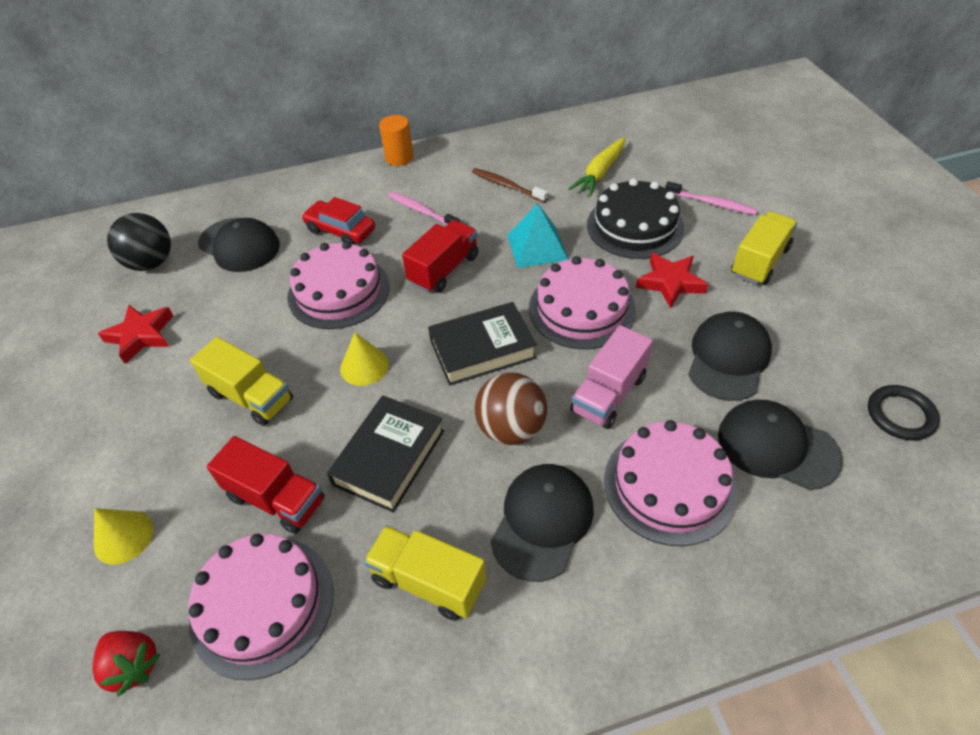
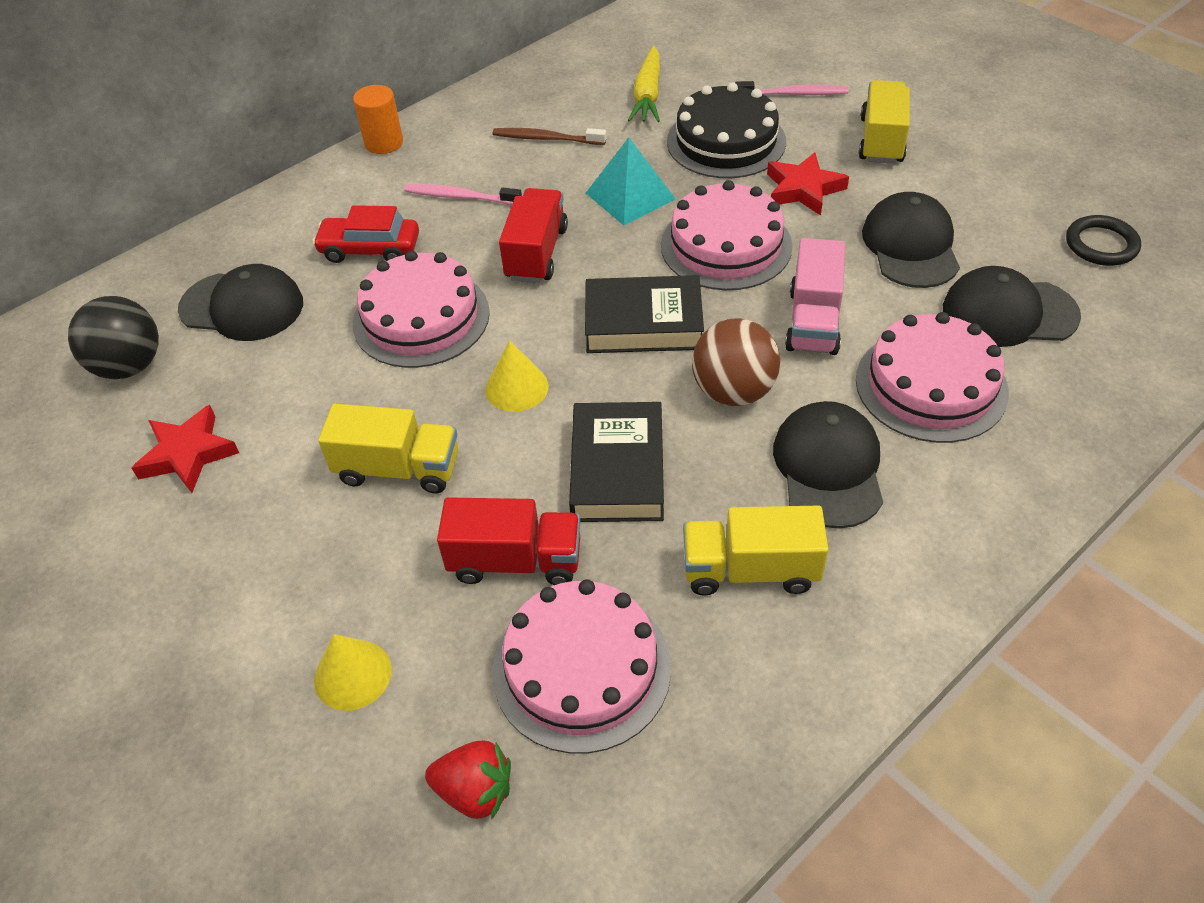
camera: 25 degrees left, 0 degrees up
black book [428,302,537,386] -> black book turned 45 degrees clockwise [585,275,704,353]

